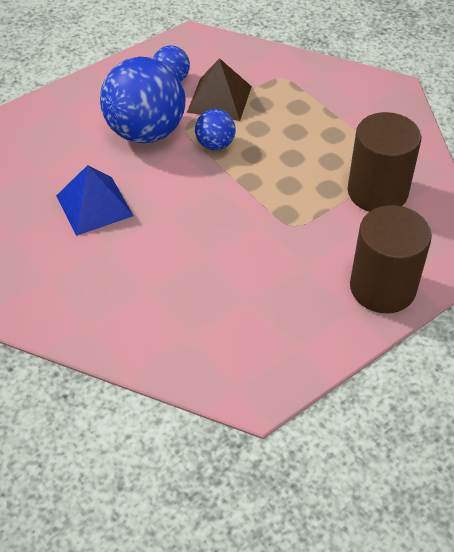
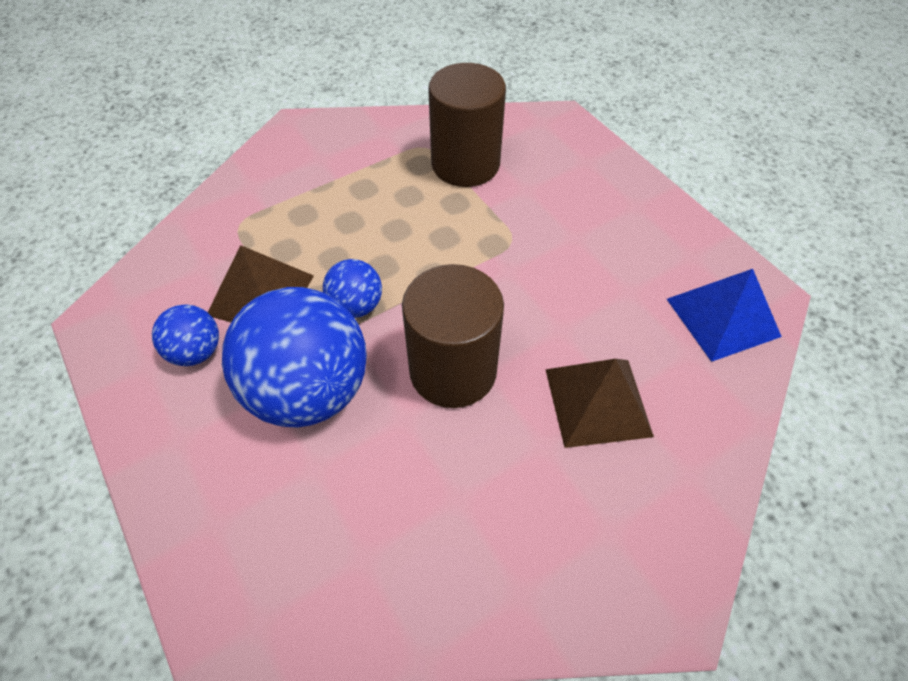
camera: 85 degrees left, 5 degrees up
blue pyramid [56,165,134,236] -> blue pyramid moved to [667,269,782,362]
brown cylinder [350,205,432,313] -> brown cylinder moved to [402,264,504,408]
none -> brown pyramid [545,359,654,448]

